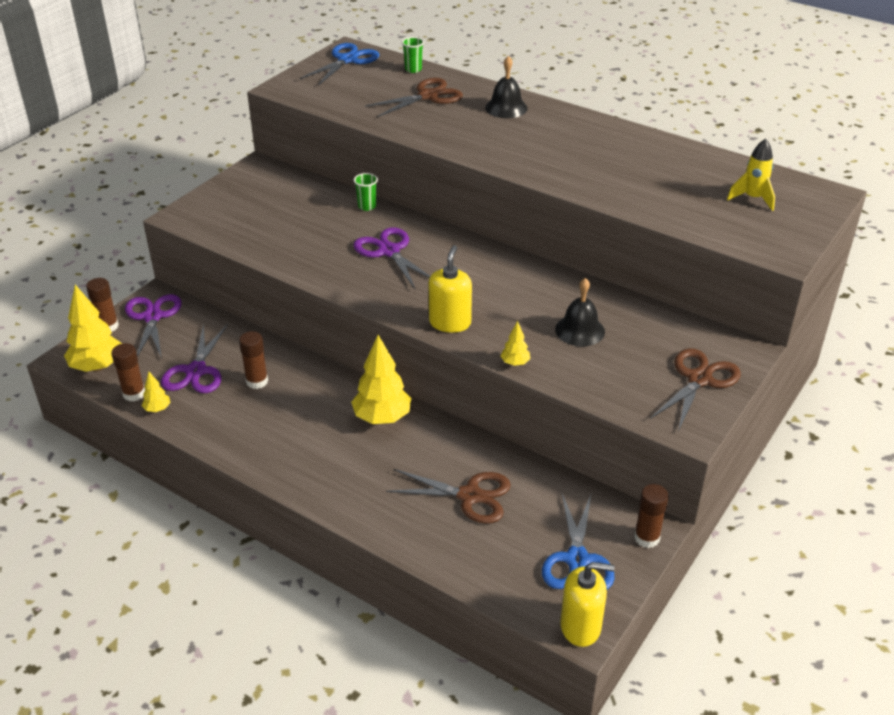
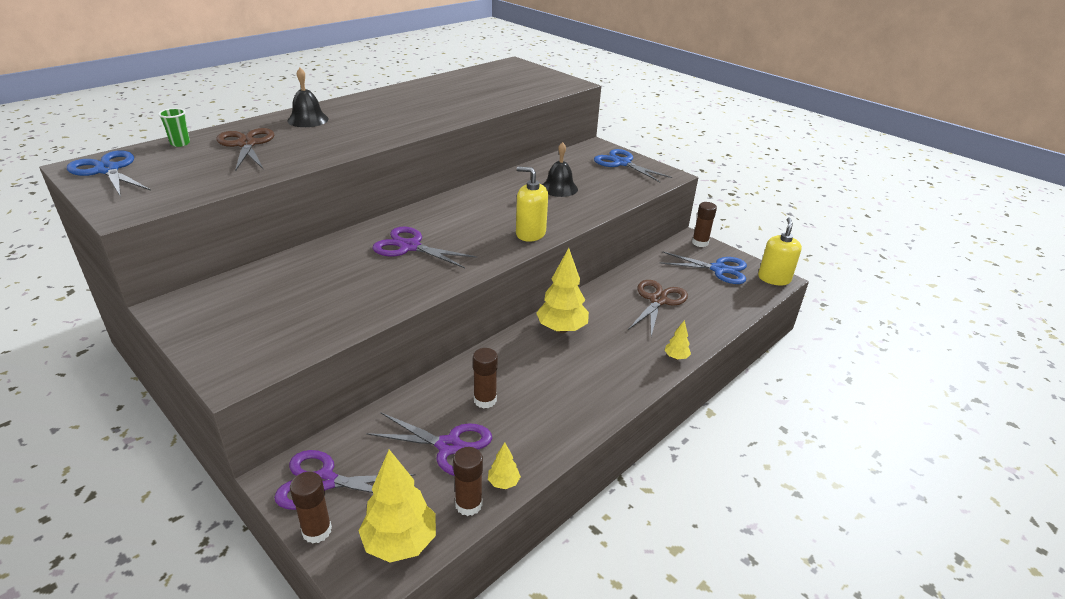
camera: 80 degrees left, 5 degrees down
green cup [353,173,378,211] -> none
purple scissors [353,227,430,289] -> purple scissors turned 45 degrees clockwise [373,227,477,268]
yellow tree [501,321,530,366] -> yellow tree moved to [664,320,691,360]
brown scissors [650,348,741,431] -> blue scissors [594,149,672,182]
yellow rocket [727,139,775,211] -> none

